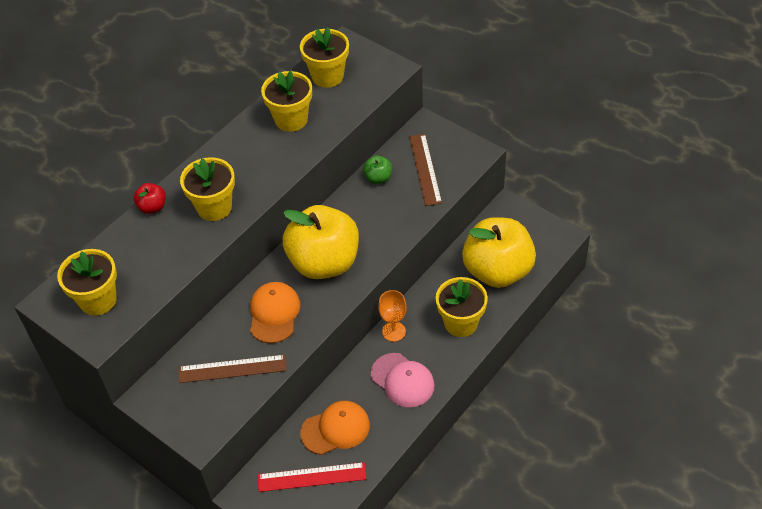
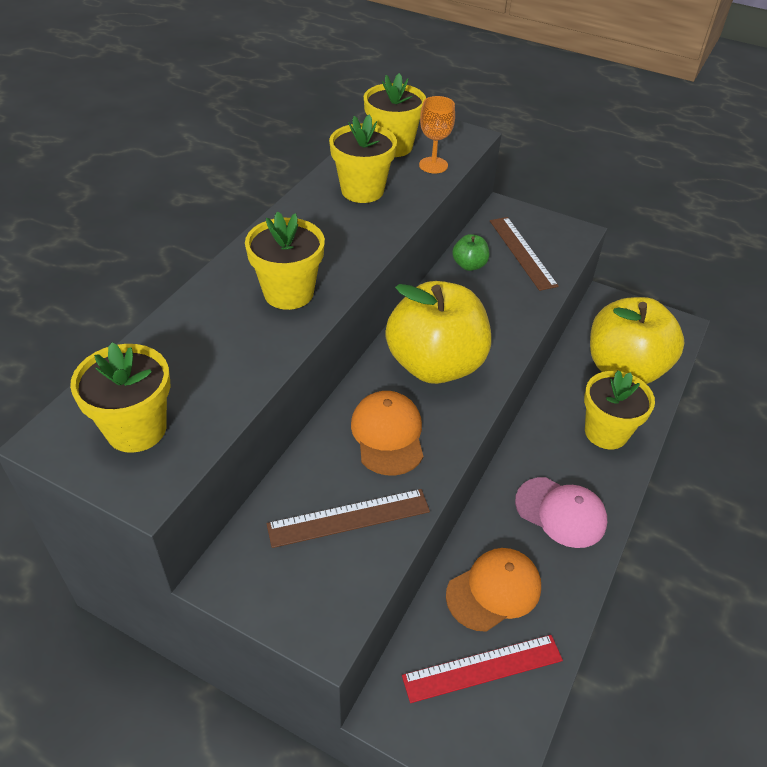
camera: 15 degrees left, 5 degrees down
red apple [134,183,166,214] -> none
orange goblet [378,290,407,342] -> orange goblet moved to [419,96,455,174]

